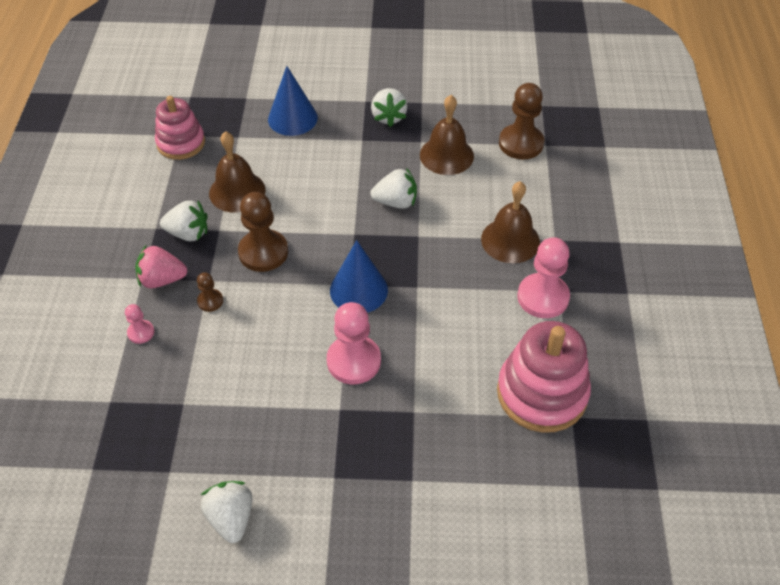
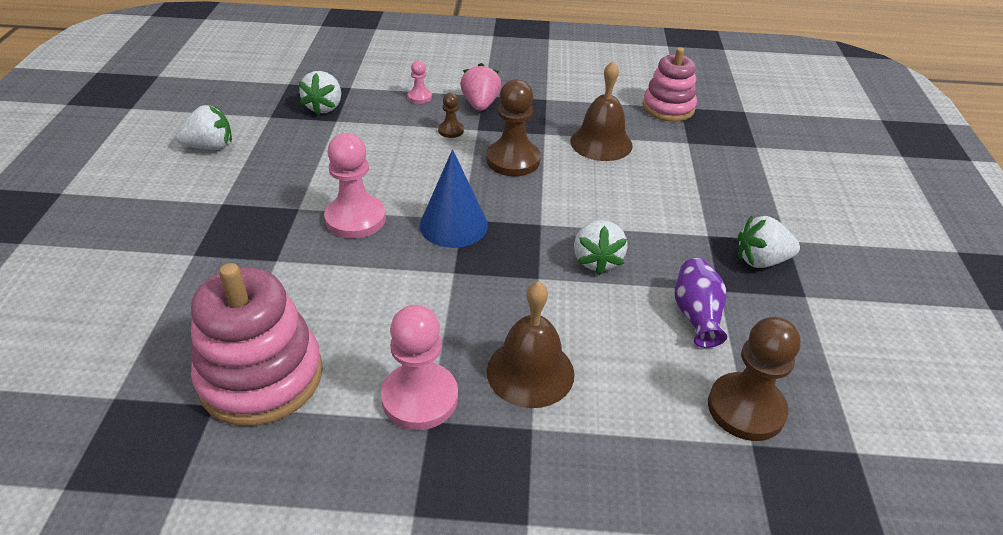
camera: 90 degrees right, 10 degrees down
white strawberry [160,201,208,241] -> white strawberry moved to [299,71,341,115]
blue cone [268,66,318,136] -> none
brown bell [420,95,474,175] -> purple vase [675,258,727,348]

